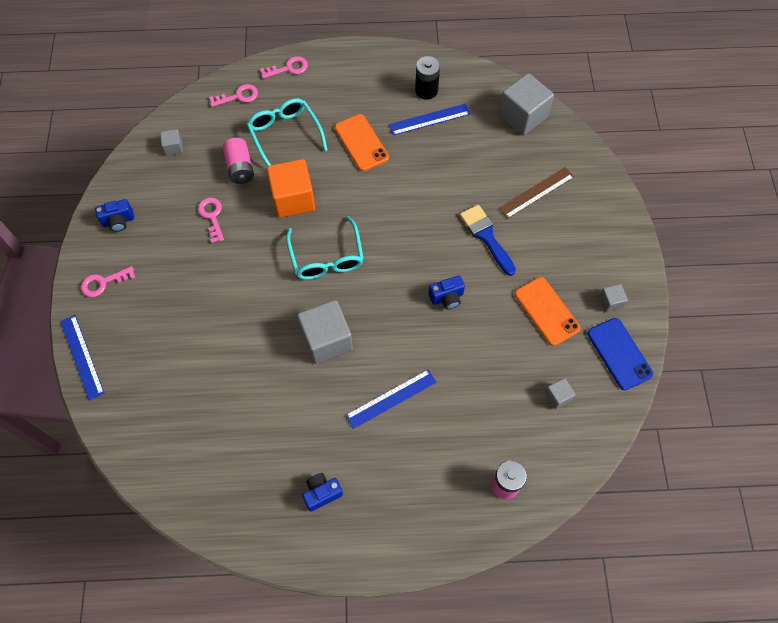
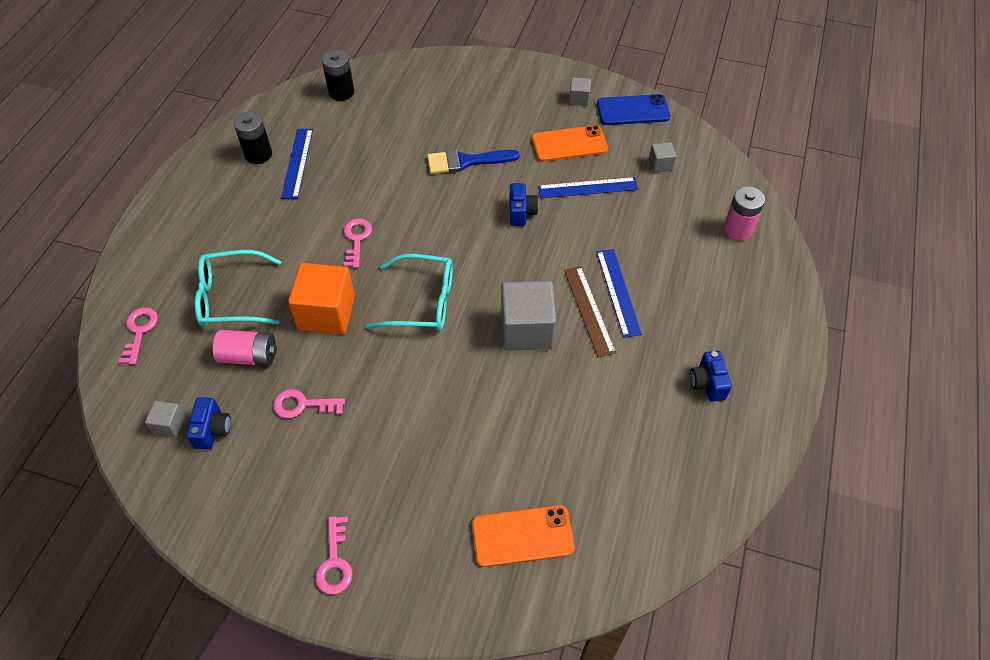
camera: 70 degrees left, 10 degrees down
blue ruler [60,315,104,400] -> blue ruler moved to [538,177,638,198]
blue camera [95,199,134,232] -> blue camera moved to [186,397,231,450]
pink key [260,56,308,79] -> pink key moved to [343,218,372,268]
orange phone [335,114,389,171] -> orange phone moved to [472,505,575,567]
grey cube [498,73,554,136] -> black battery [322,50,354,101]
brown ruler [499,167,574,219] -> brown ruler moved to [564,266,616,357]

